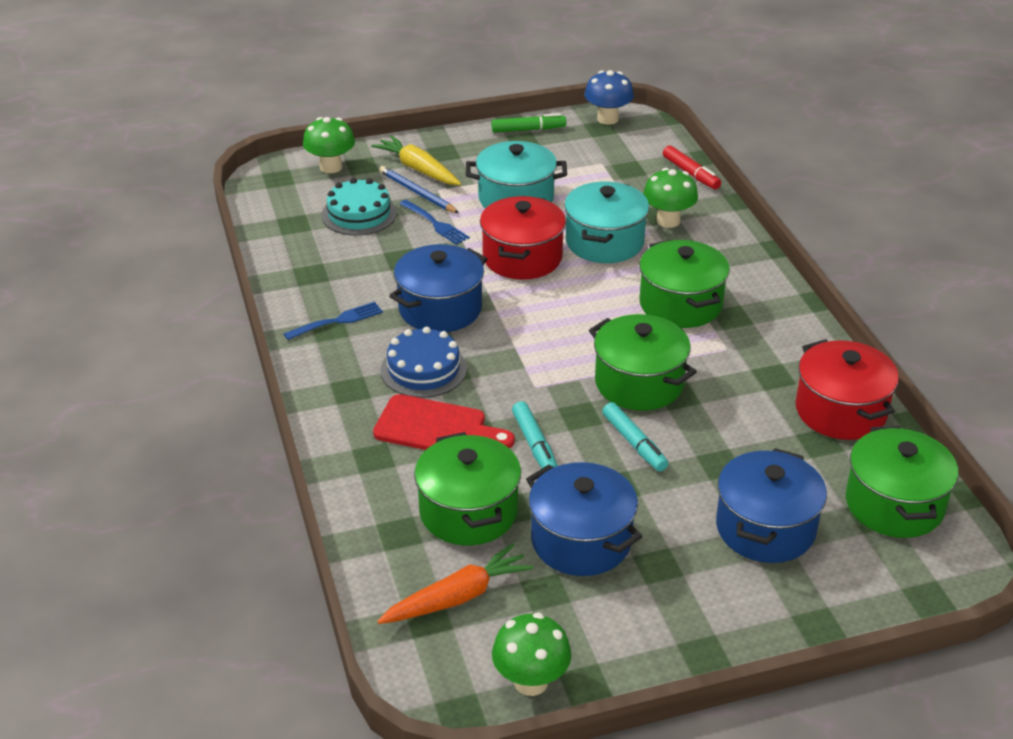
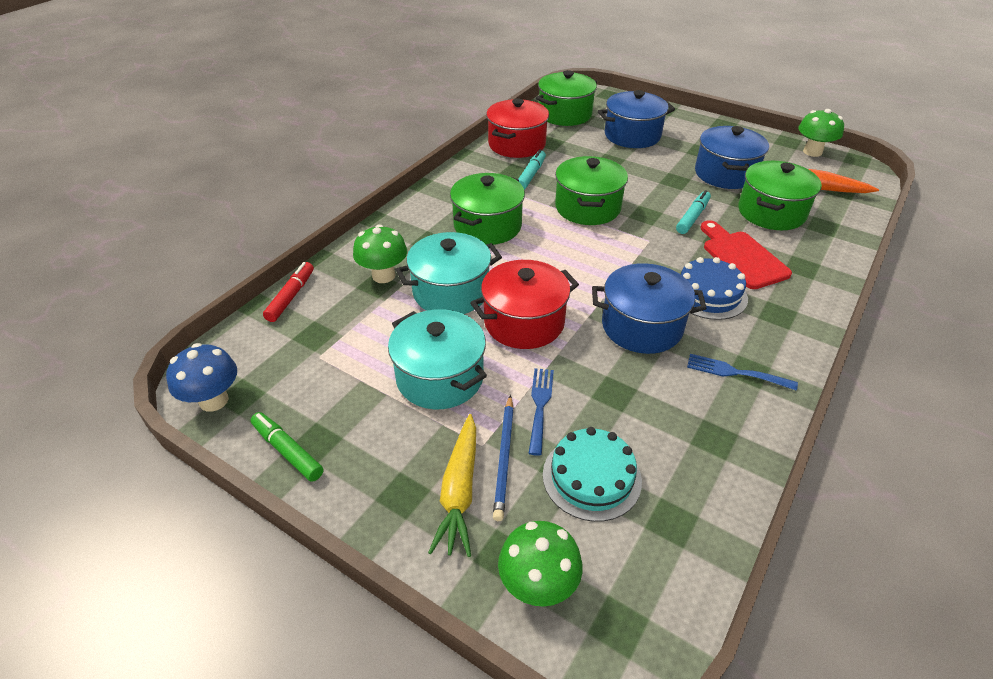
camera: 130 degrees left, 5 degrees up
turquoise marker [602,402,669,471] -> turquoise marker moved to [519,149,546,190]

